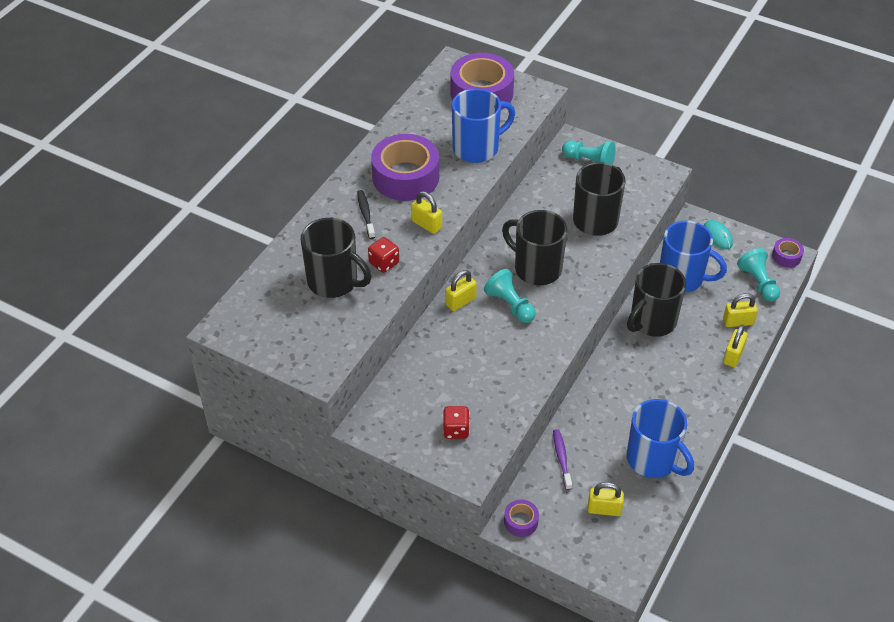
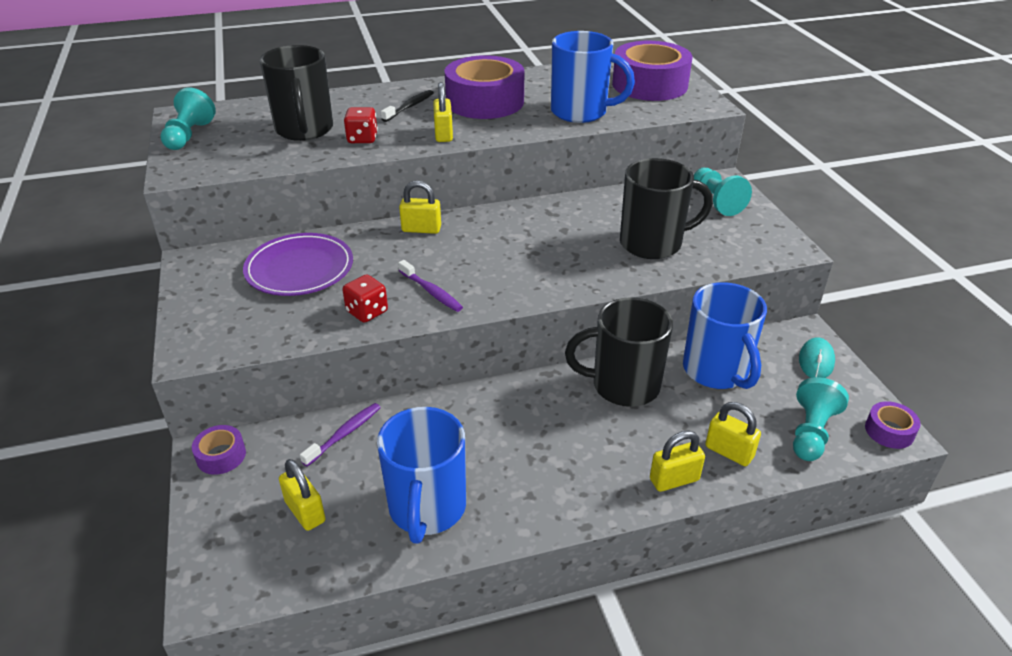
camera: 45 degrees right, 10 degrees down
red dice [443,406,470,439] -> red dice moved to [342,274,388,323]
turquoise pawn [484,269,536,323] -> turquoise pawn moved to [160,87,216,150]
black mug [502,210,567,285] -> none
none -> purple plate [243,233,353,296]
none -> purple toothbrush [398,260,463,312]

